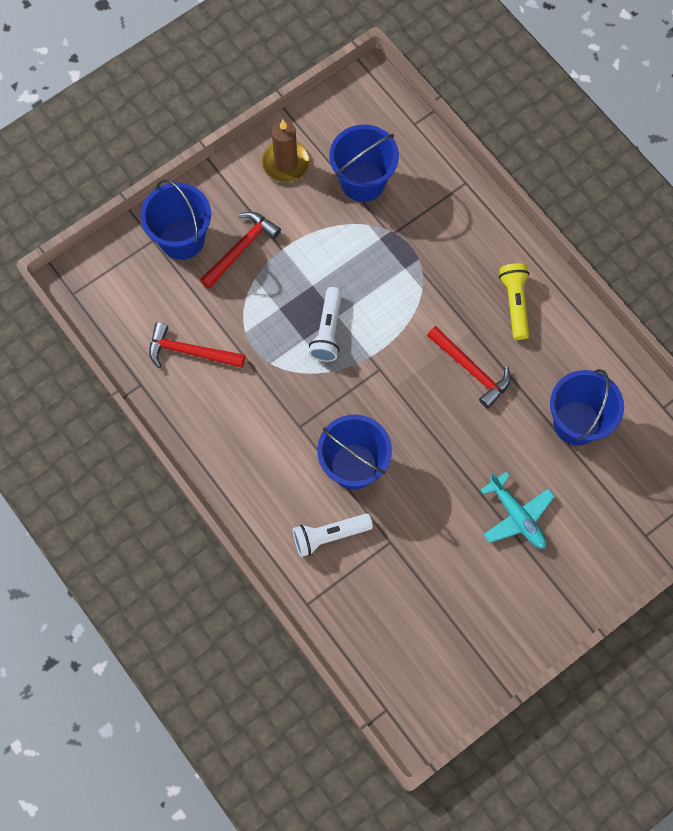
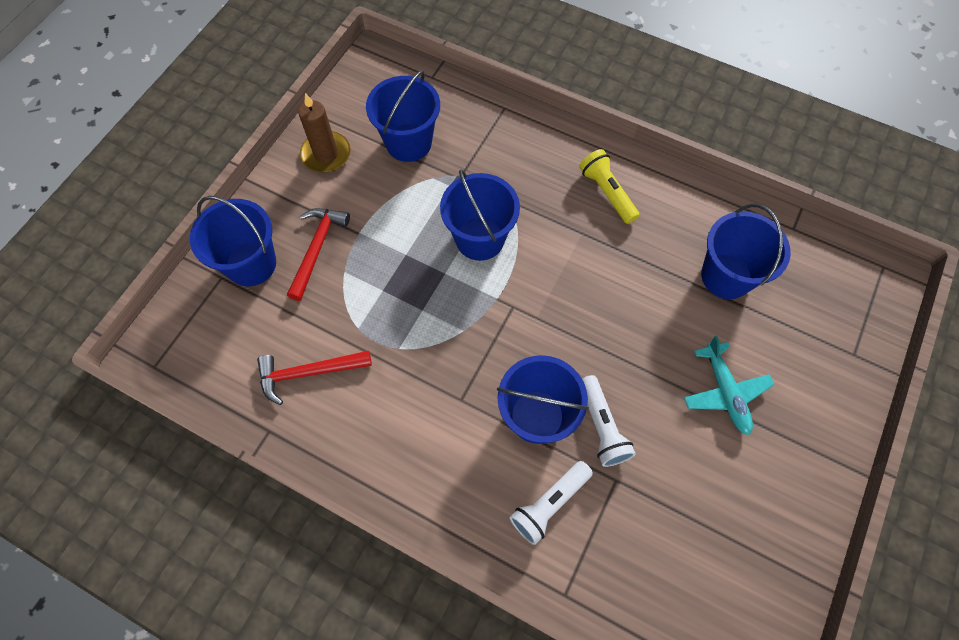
camera: 25 degrees left, 5 degrees down
white flashlight [309,287,342,362] -> white flashlight moved to [582,375,636,467]
red hammer [427,326,511,409] -> none
turquoise plane [480,472,555,548] -> turquoise plane turned 45 degrees clockwise [684,336,774,435]
none -> blue bucket [440,169,520,261]

